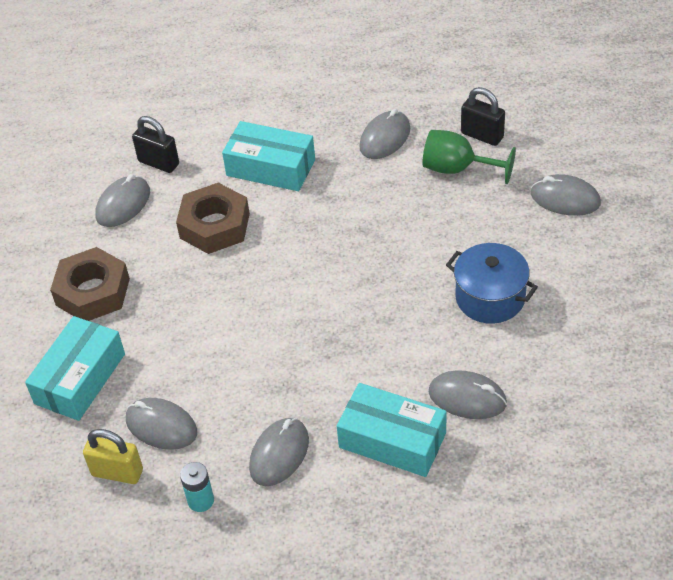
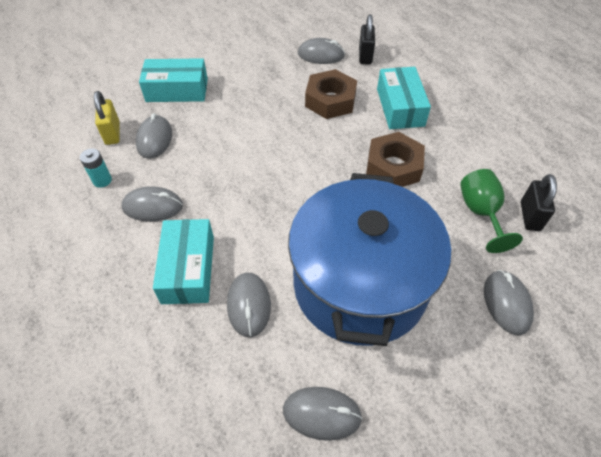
camera: 60 degrees right, 5 degrees up
brown nut [50,247,130,321] -> brown nut moved to [366,132,425,187]
grey mouse [359,109,410,159] -> grey mouse moved to [283,387,363,441]
blue pot [446,243,538,324] -> blue pot [288,173,451,346], size x2.13

